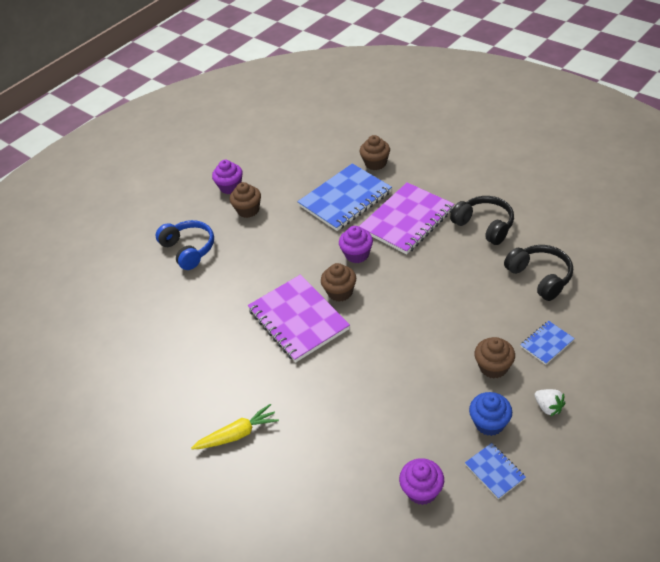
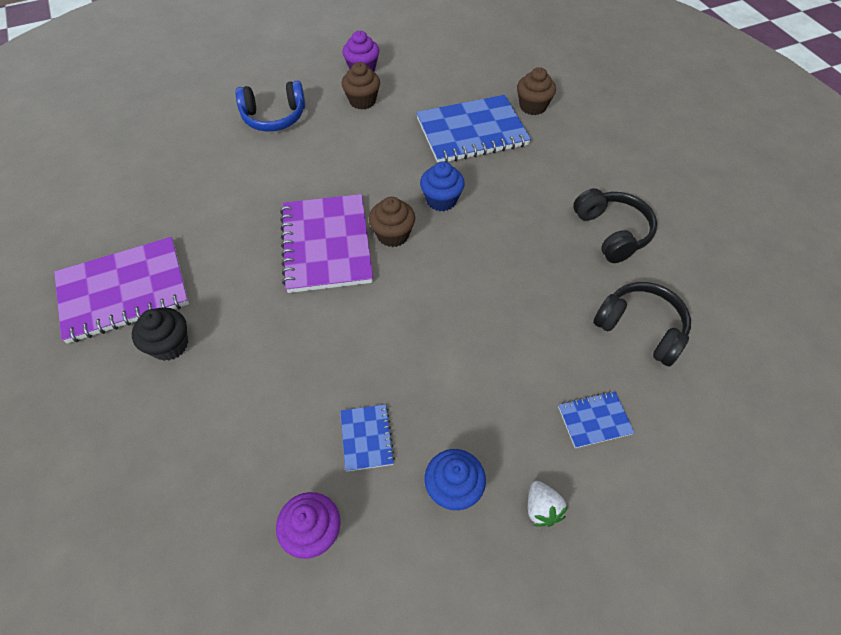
camera: 20 degrees right, 10 degrees up
blue headphones [156,220,214,270] -> blue headphones turned 90 degrees clockwise [235,81,305,131]
yellow carrot [191,404,279,450] -> black cupcake [132,307,188,361]
purple cupcake [339,226,373,263] -> blue cupcake [420,161,465,211]
purple notebook [359,182,454,254] -> purple notebook moved to [54,237,189,344]
blue notebook [465,443,526,499] -> blue notebook moved to [340,404,395,472]
brown cupcake [474,337,515,378] -> none
black headphones [504,245,573,301] -> black headphones turned 45 degrees counterclockwise [593,282,691,367]

